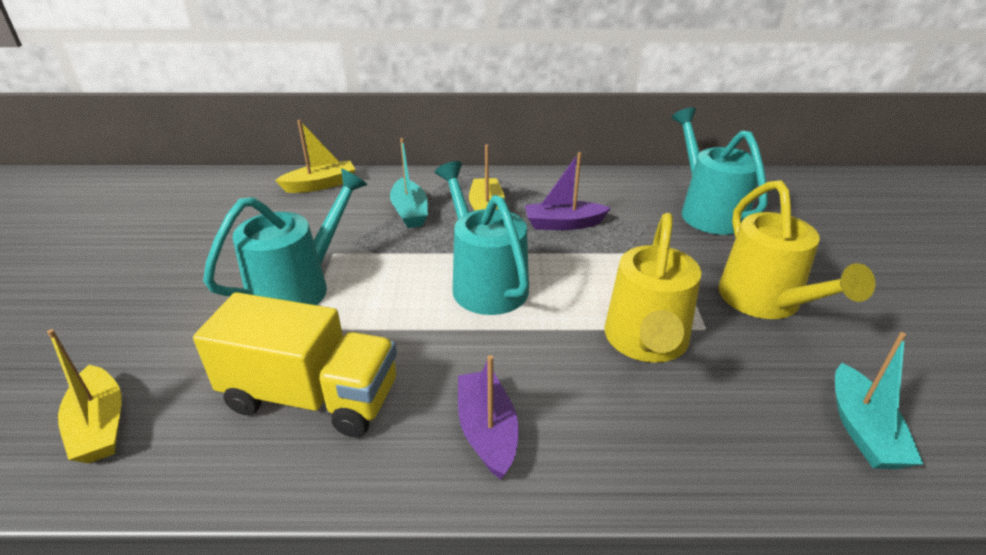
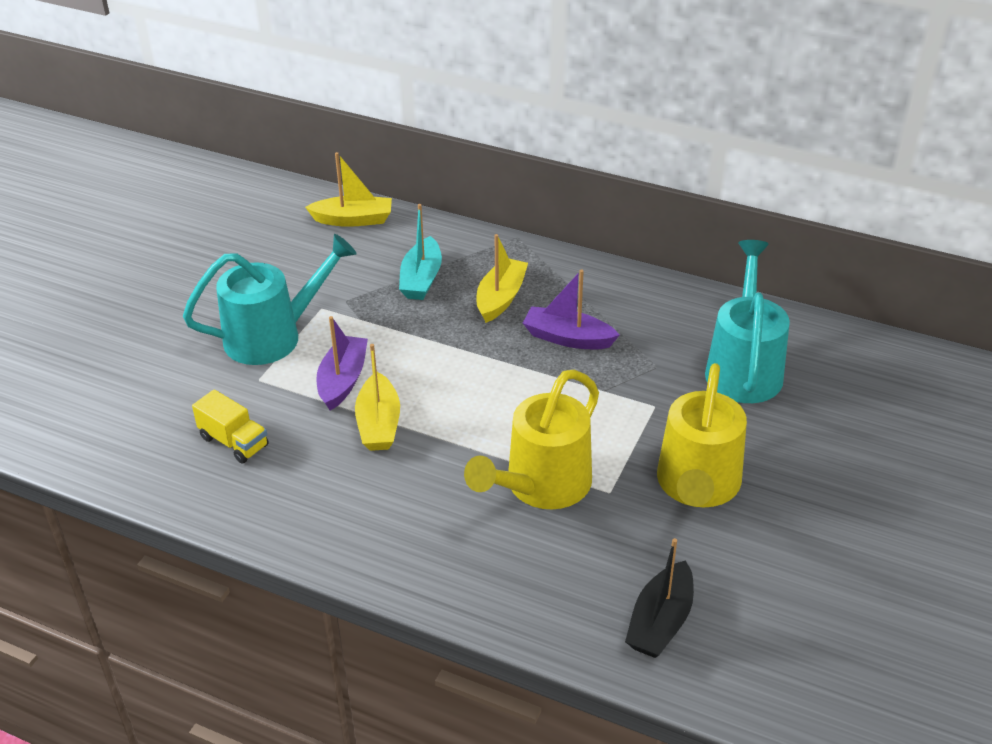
camera: 25 degrees right, 5 degrees up
yellow boat [47,329,122,463] -> yellow boat moved to [355,344,400,451]
yellow truck [193,292,397,437] -> yellow truck [192,389,269,463], size x0.51
turquoise watering can [435,161,529,315] -> none
purple boat [458,355,518,479] -> purple boat moved to [316,316,368,410]
turquoise boat [835,332,923,469] -> black boat [625,538,694,658]

